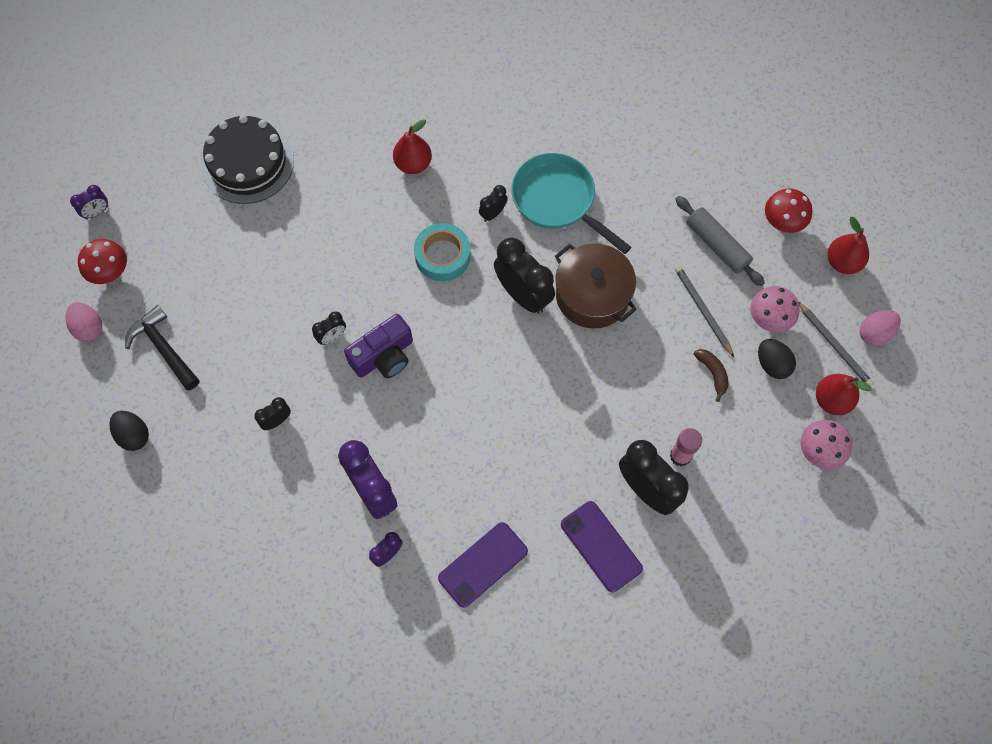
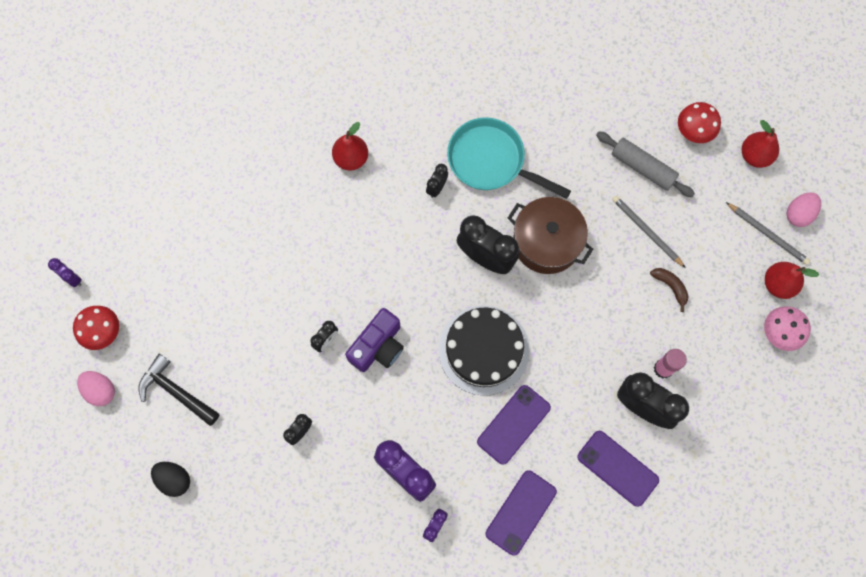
camera: 15 degrees left, 5 degrees up
purple clock [70,185,108,219] -> purple clock turned 90 degrees counterclockwise [48,258,82,287]
black cake [201,115,294,204] -> black cake moved to [438,306,530,395]
turquoise tape [414,223,471,282] -> none
pink mushroom [750,286,800,333] -> none
black egg [758,339,796,379] -> none
none -> purple phone [477,385,551,465]

